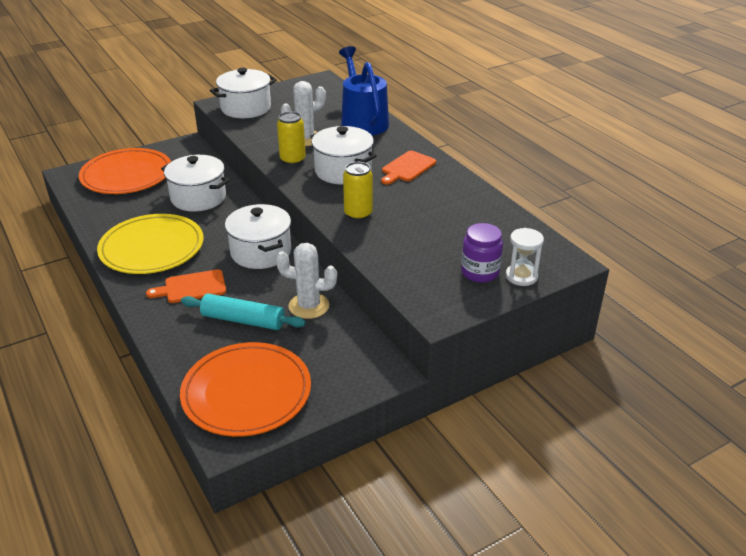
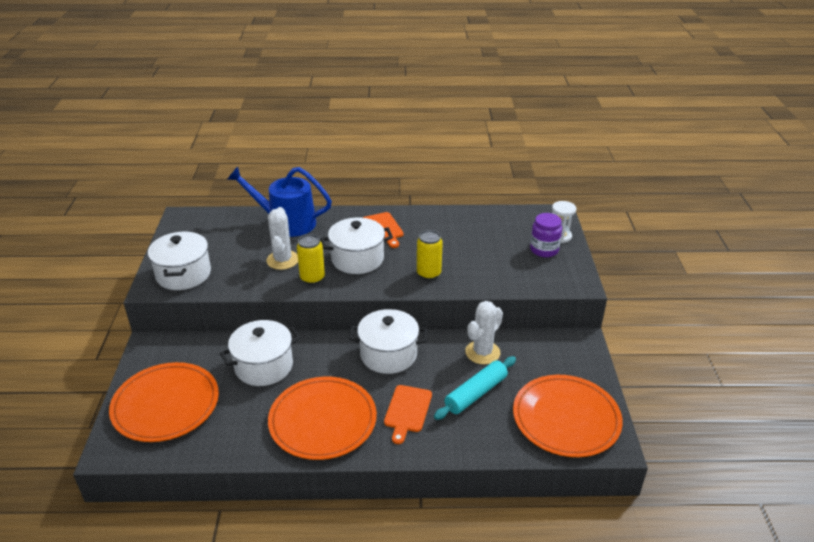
camera: 60 degrees left, 0 degrees up
yellow plate [97,214,204,274] -> orange plate [268,377,377,460]

